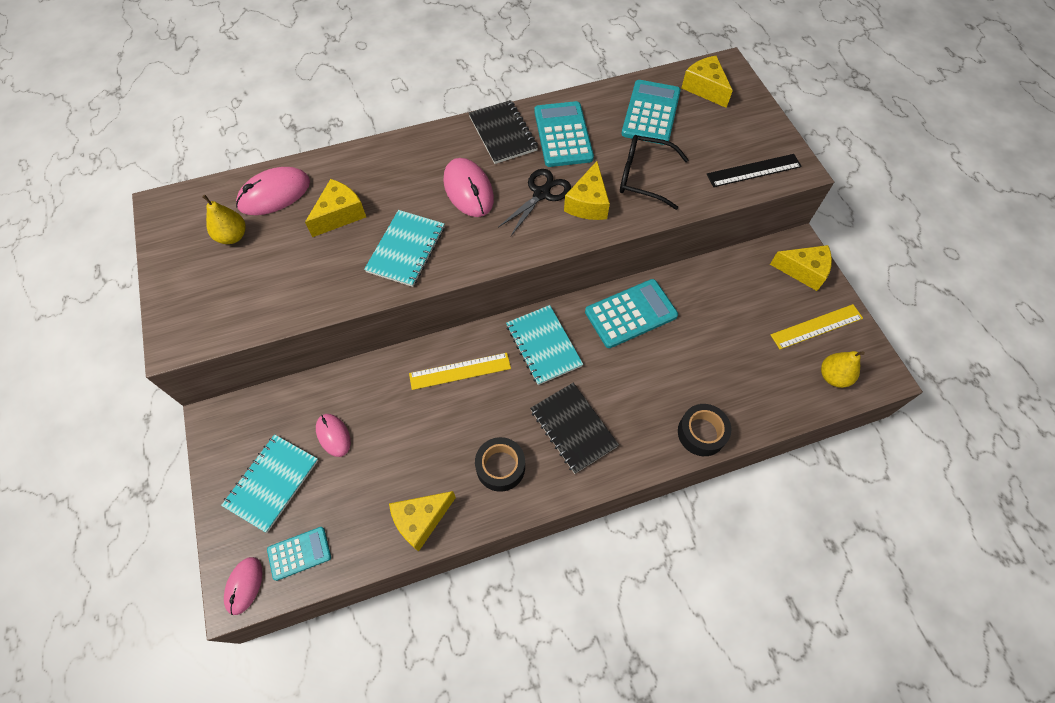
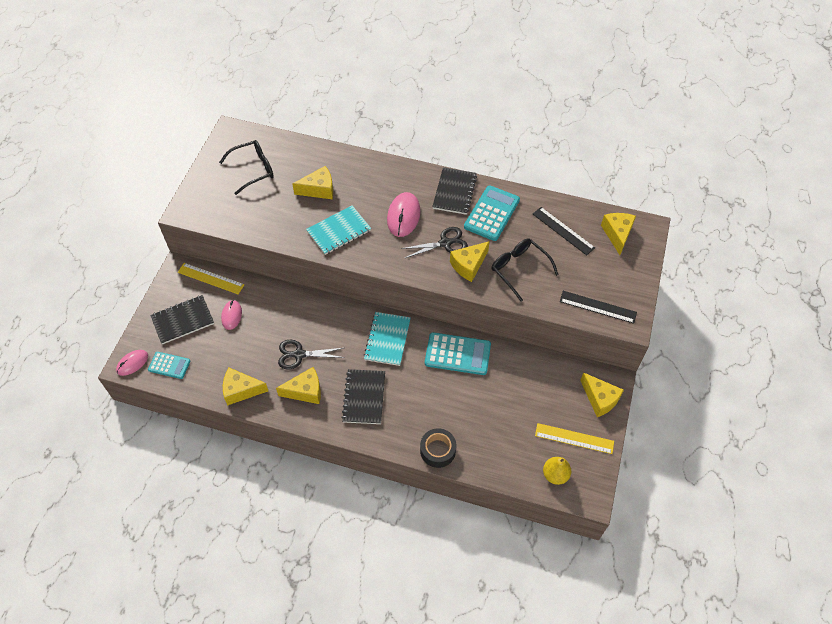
camera: 35 degrees right, 5 degrees down
yellow pear [202,195,246,244] -> black glasses [219,140,274,195]
turquoise notebook [221,434,318,533] -> black notebook [150,295,214,344]
pink mouse [236,167,310,215] -> none
yellow ruler [409,353,511,390] -> yellow ruler moved to [178,263,245,294]
black tape [475,437,525,492] -> yellow cheese [276,367,321,404]
turquoise calculator [621,80,681,145] -> black ruler [533,207,595,255]
none -> black scissors [278,340,345,369]

